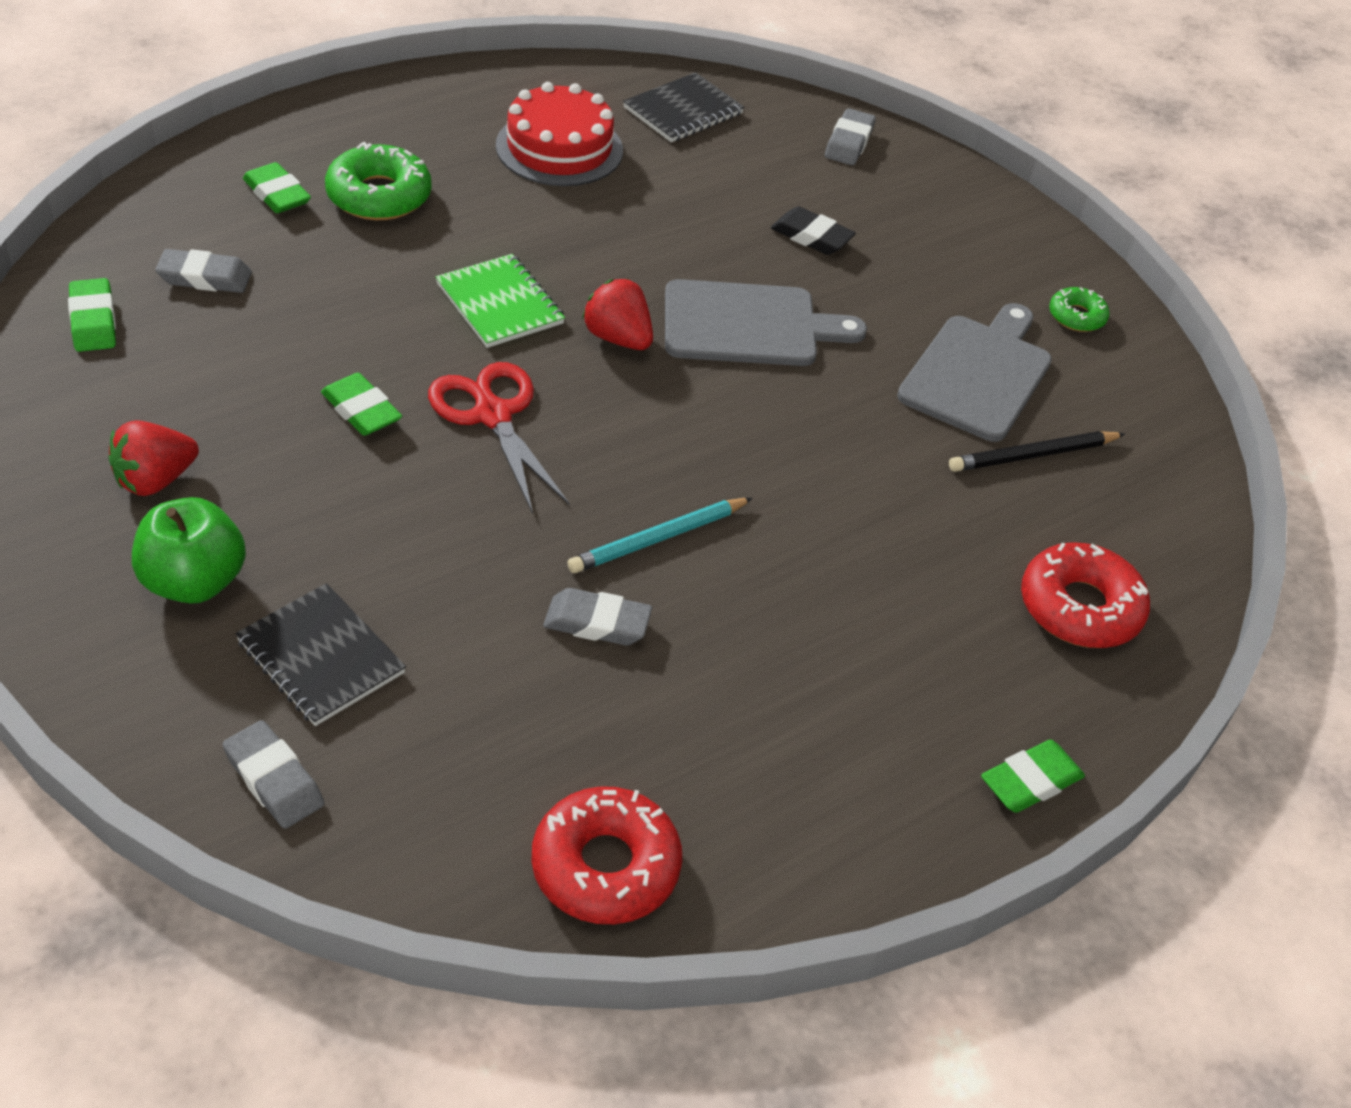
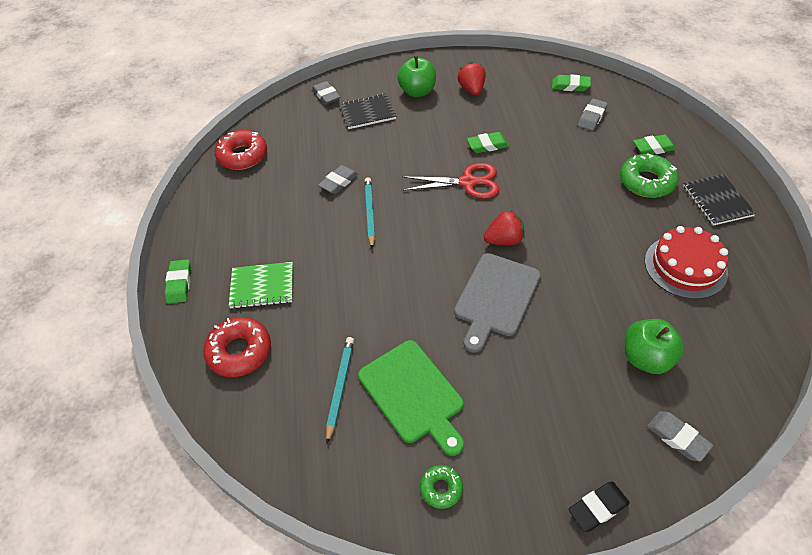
camera: 125 degrees right, 5 degrees up
grey eraser [222,720,324,829] -> grey eraser turned 75 degrees clockwise [312,81,340,105]
green notebook [436,254,565,348] -> green notebook moved to [229,262,293,309]
black notebook [623,72,744,142] -> black notebook moved to [683,174,756,226]
black eraser [771,206,856,255] -> black eraser moved to [568,482,630,532]
grey cutting board [897,303,1052,442] -> green cutting board [358,340,464,456]
black pencil [949,431,1125,472] -> turquoise pencil [326,337,354,443]
none -> green apple [624,319,685,374]

